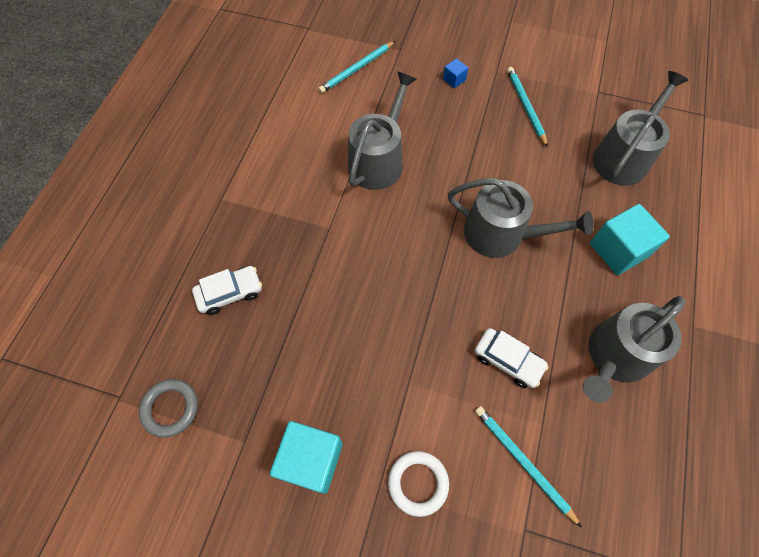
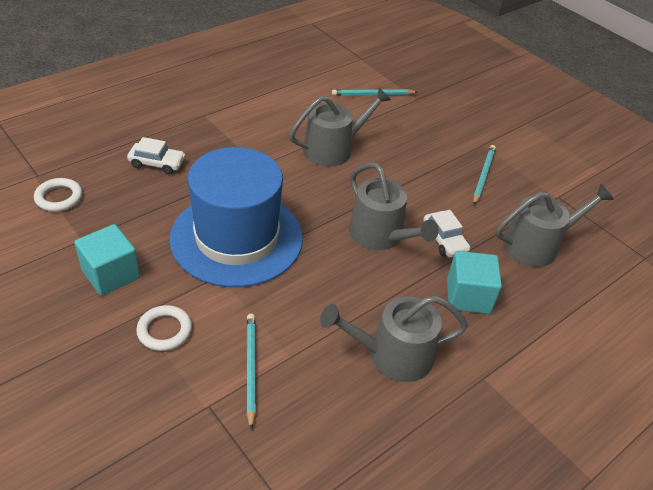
camera: 30 degrees right, 20 degrees down
grey ring [139,379,198,438] -> white ring [34,178,82,212]
blue cube [443,58,468,88] -> none
white car [474,328,548,388] -> white car moved to [423,210,470,258]
none -> blue hat [169,147,303,287]

